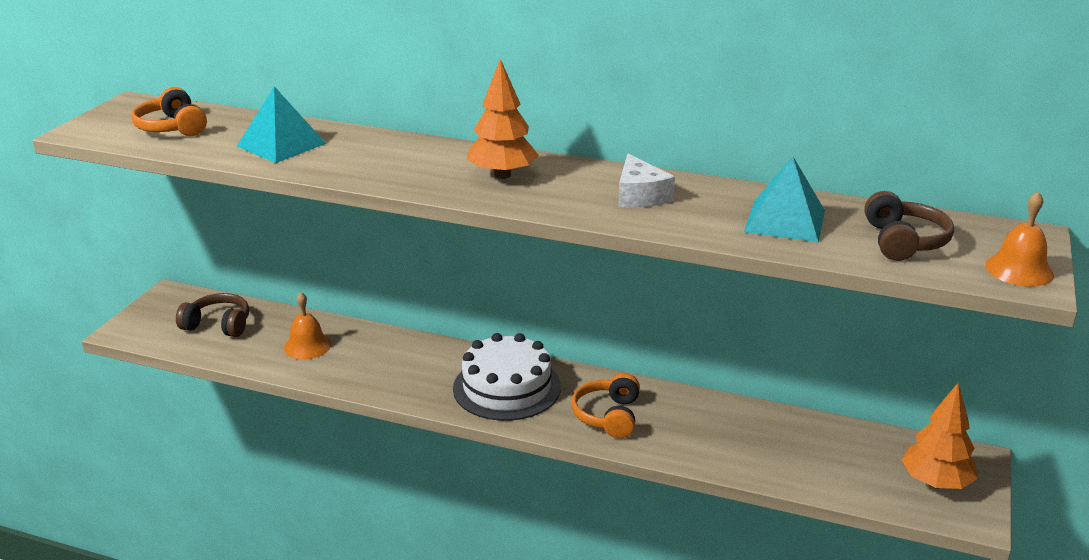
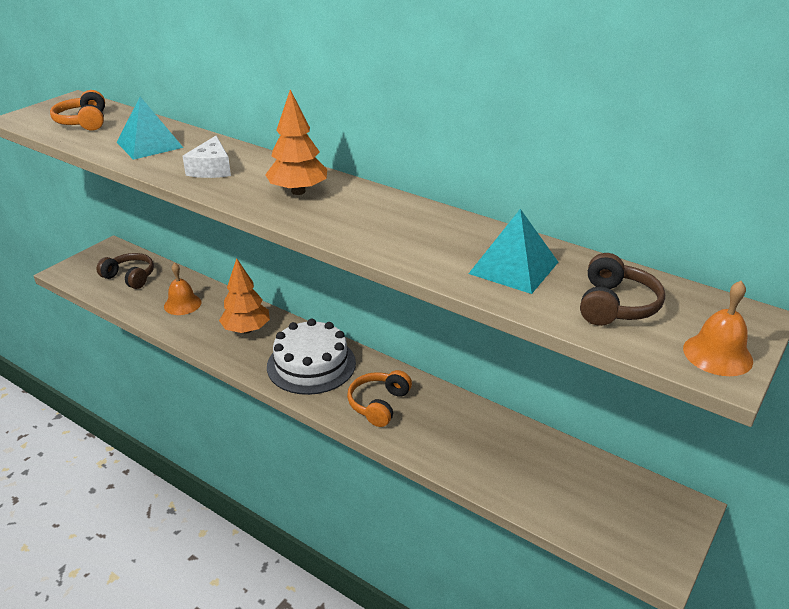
camera: 15 degrees right, 5 degrees up
white cheese [618,154,675,208] -> white cheese moved to [182,136,231,178]
orange tree [902,382,978,489] -> orange tree moved to [219,258,270,334]

